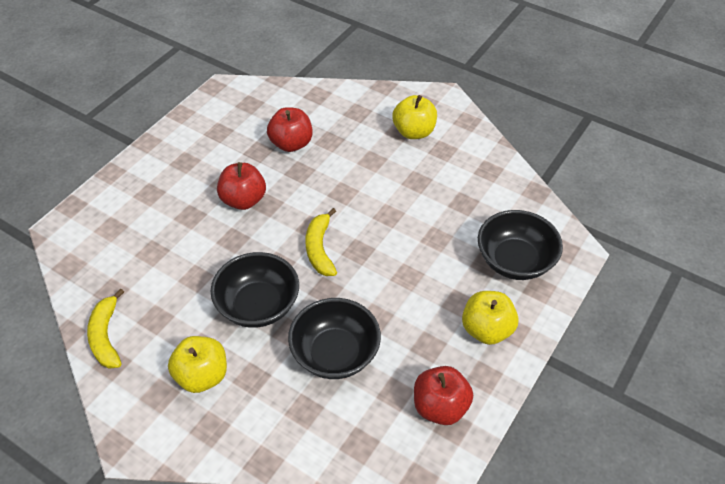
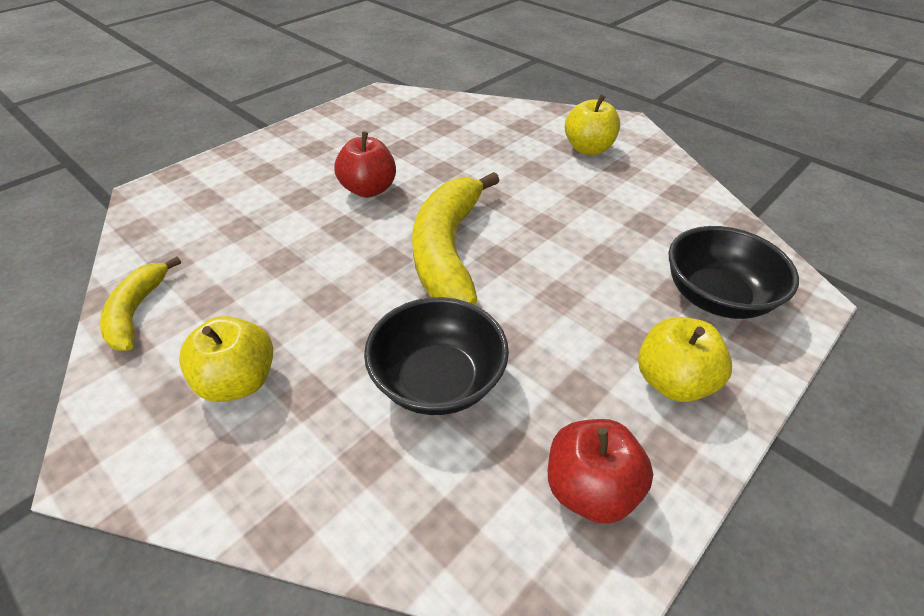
camera: 10 degrees right, 5 degrees down
black bowl [210,252,299,328] -> none
red apple [267,107,313,152] -> none
yellow banana [306,208,337,276] -> yellow banana [412,172,500,305], size x1.80

